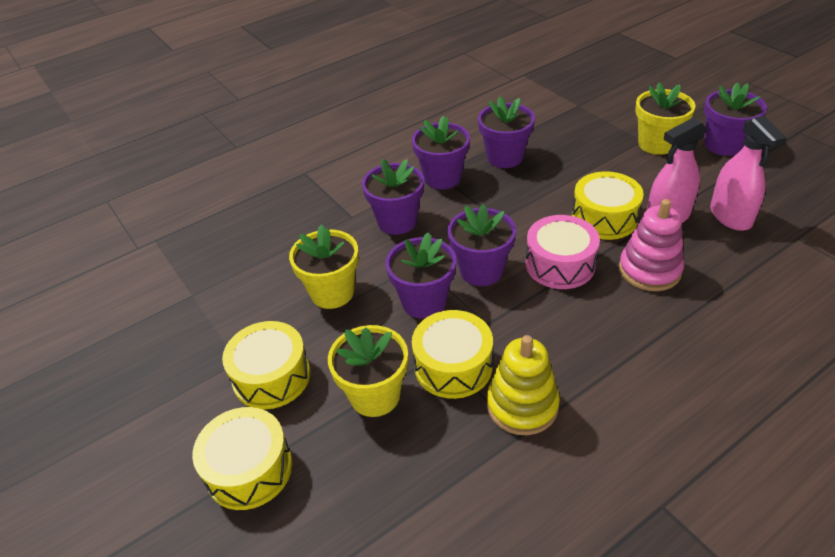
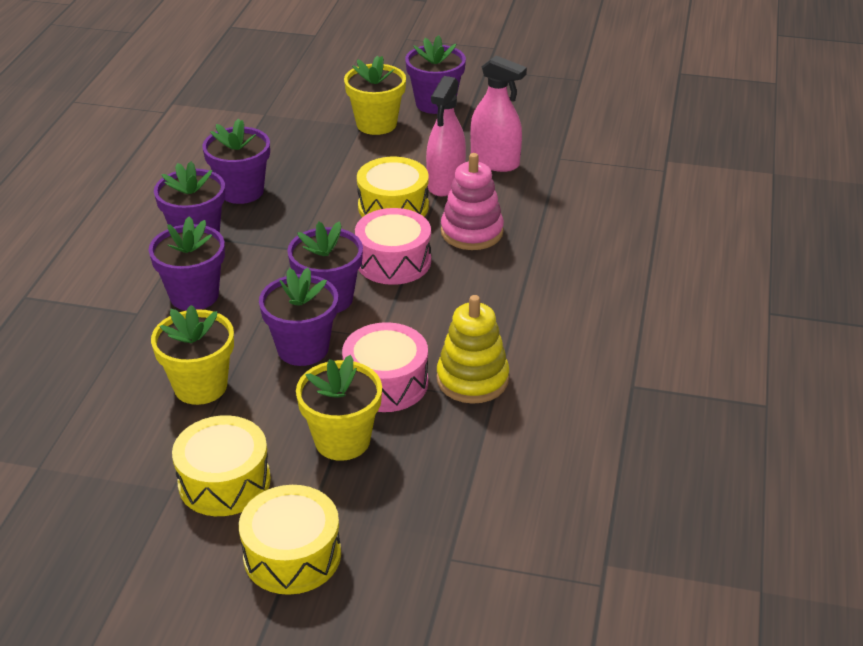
camera: 45 degrees left, 5 degrees down
yellow drum [412,310,493,399] -> pink drum [342,322,428,412]

